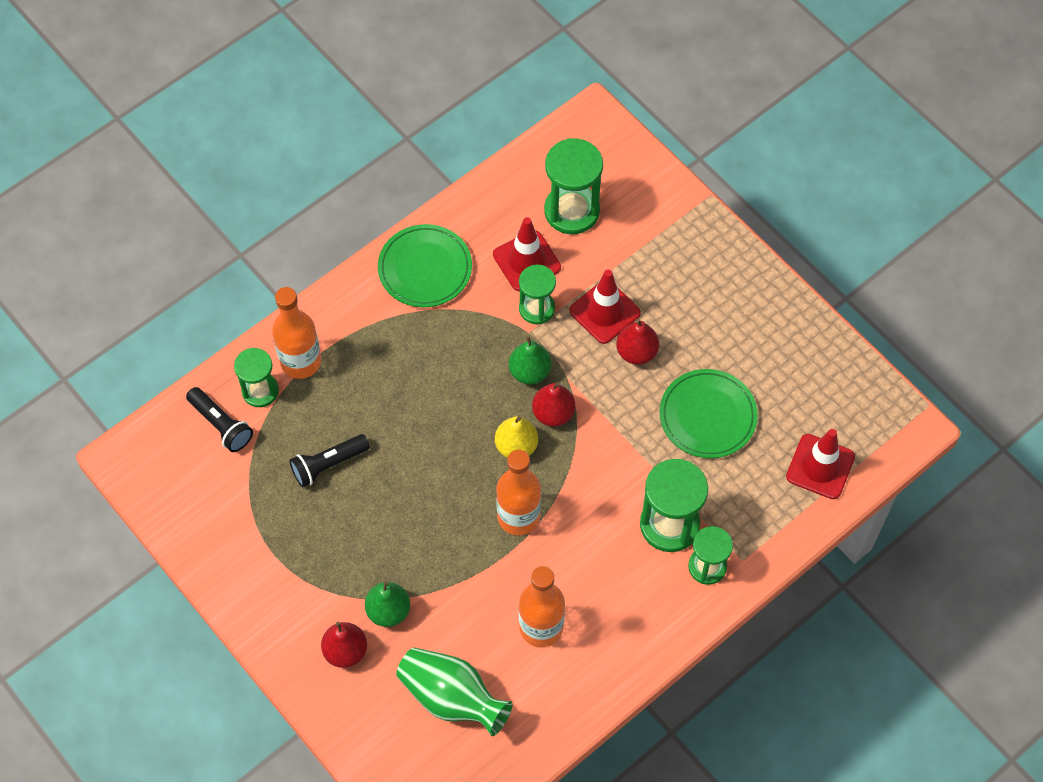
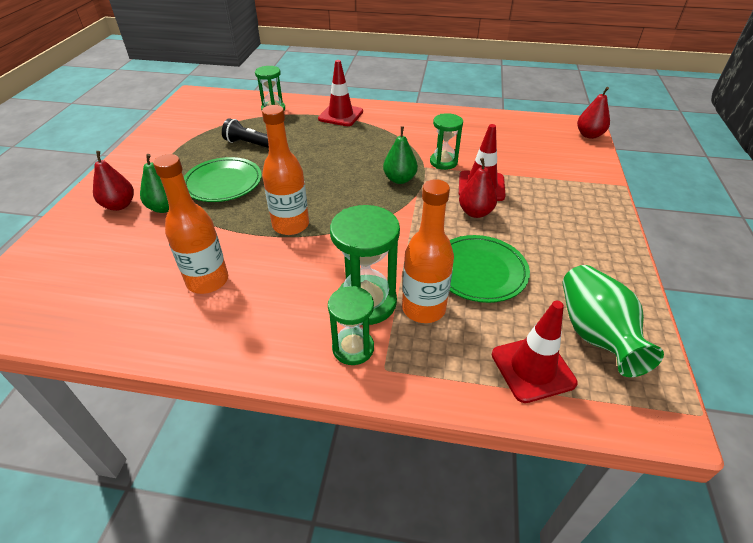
camera: 50 degrees right, 20 degrees down
black flashlight [186,387,253,452] -> none
orange bottle [272,287,321,379] -> orange bottle moved to [402,179,454,323]
green plate [378,224,472,307] -> green plate moved to [184,157,262,202]
green vase [396,648,513,736] -> green vase moved to [563,265,664,377]
red traffic cone [493,217,561,291] -> red traffic cone moved to [318,60,363,126]
yellow pear [495,416,538,458] -> none
red pear [532,382,575,427] -> red pear moved to [577,87,610,139]
green hourglass [544,138,603,234] -> none

